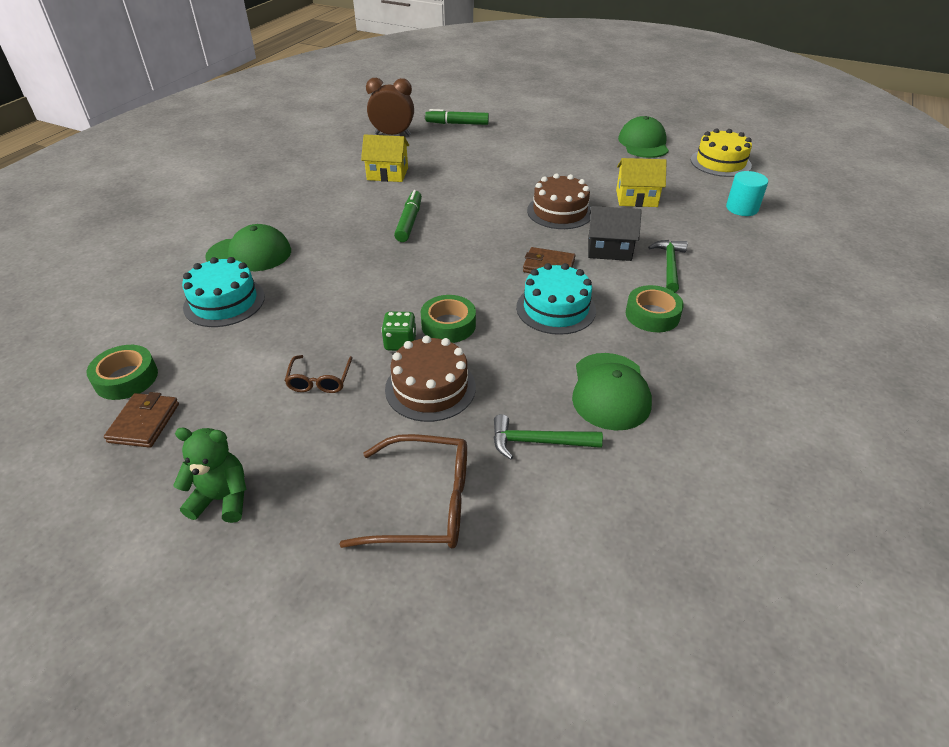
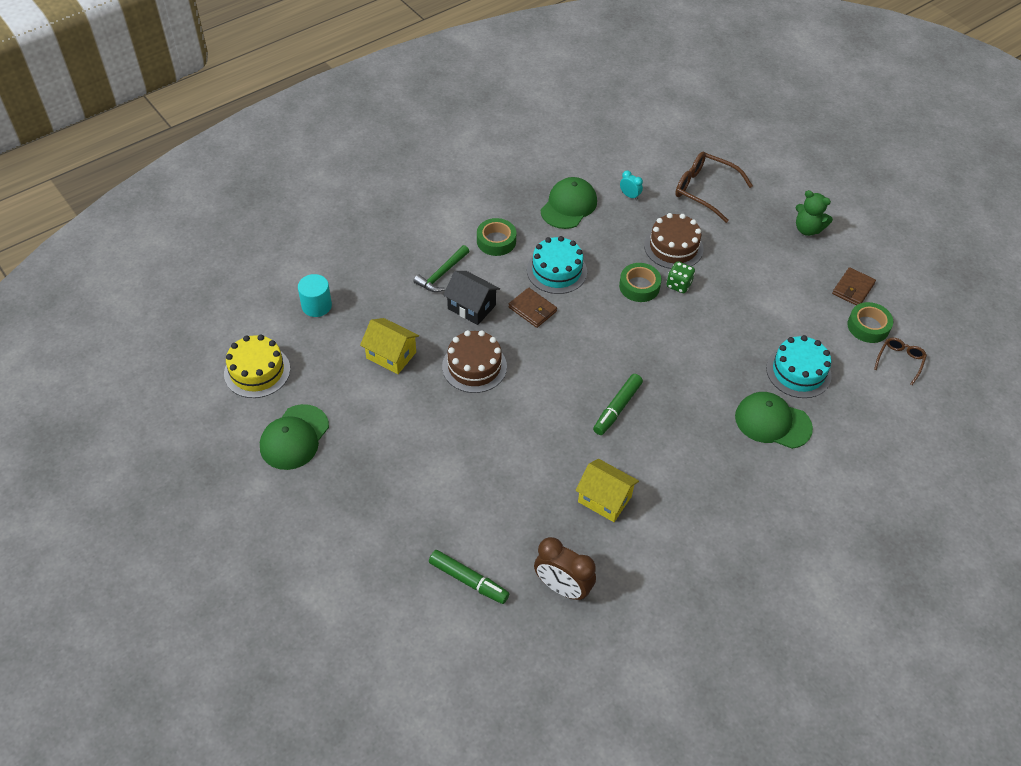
camera: 155 degrees left, 10 degrees up
brown glasses [285,355,353,393] -> brown glasses moved to [874,338,927,385]
green hammer [494,414,603,460] -> turquoise clock [620,171,643,200]

